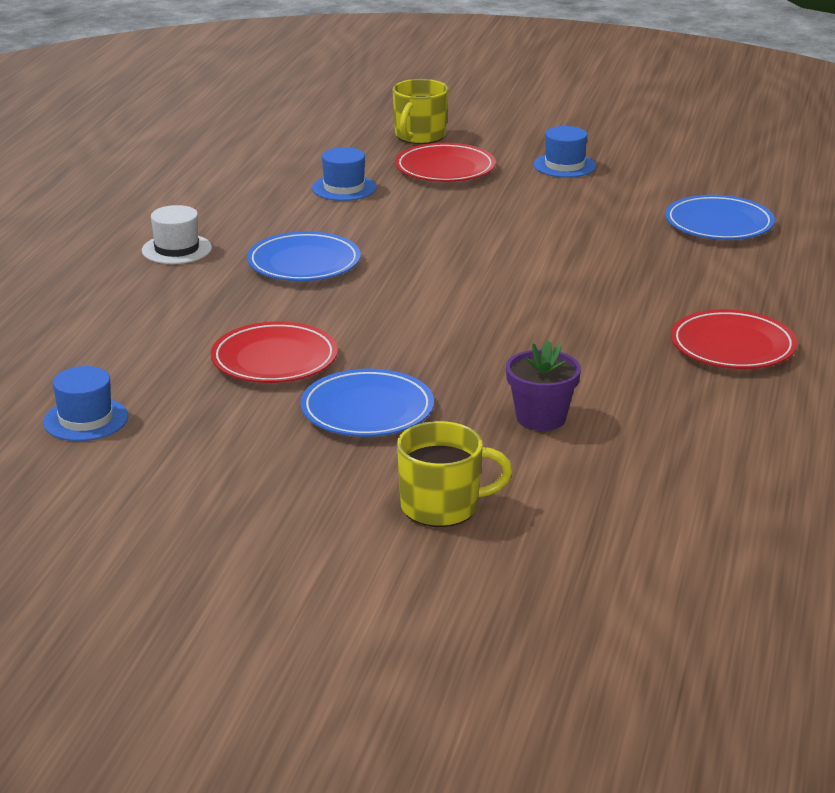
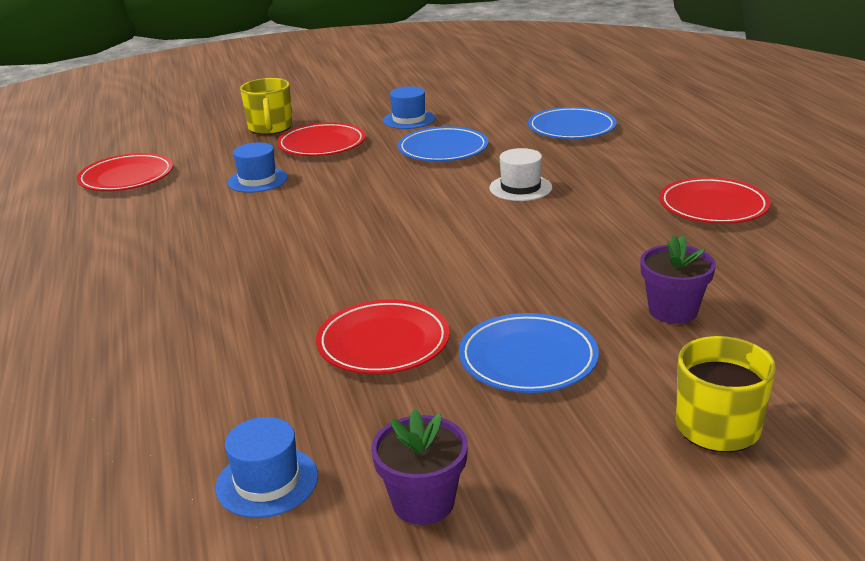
camera: 30 degrees left, 0 degrees up
white hat [142,205,212,264] -> white hat moved to [489,148,552,201]
blue plate [247,231,361,281] -> blue plate moved to [398,126,488,162]
none -> red plate [77,153,173,191]
none -> purple flower pot [371,409,468,525]

